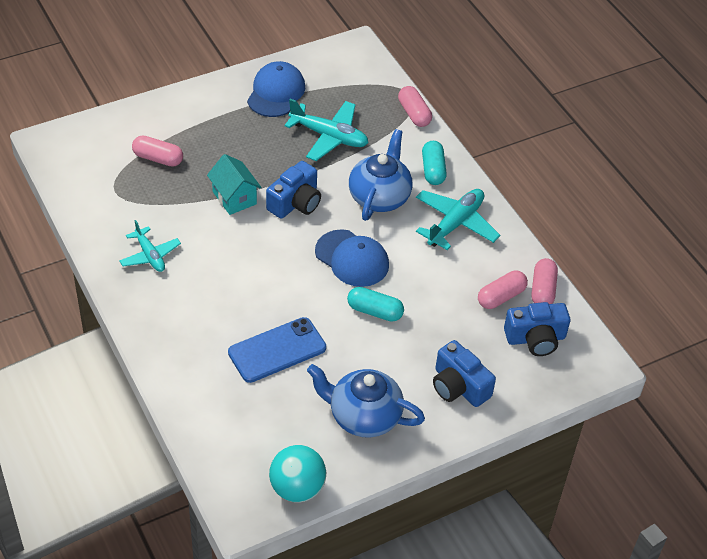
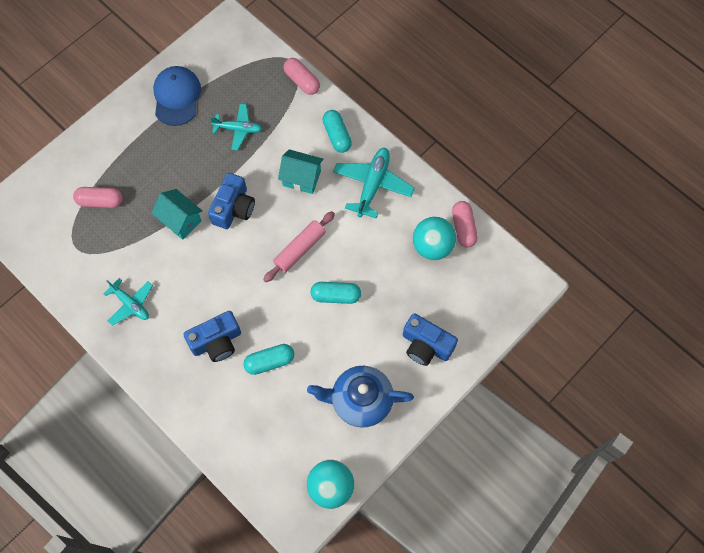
camera: 15 degrees left, 20 degrees up
blue phone [228,317,326,383] -> turquoise capsule [244,344,294,375]
turquoise plane [284,99,369,161] -> turquoise plane [210,104,262,150], size x0.65
blue cap [315,229,389,287] -> pink rolling pin [263,211,335,282]
blue teapot [349,129,413,221] -> turquoise house [278,149,323,194]
pink capsule [478,271,528,309] -> turquoise ball [413,217,456,260]
blue camera [504,302,570,356] -> blue camera moved to [184,311,241,362]

